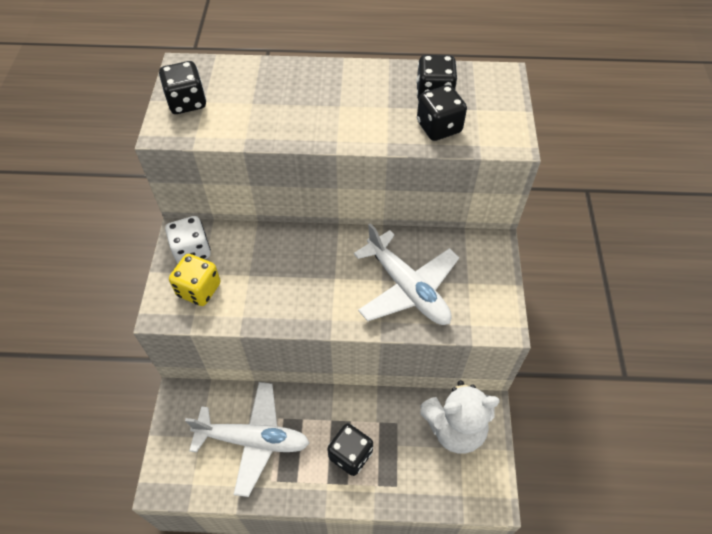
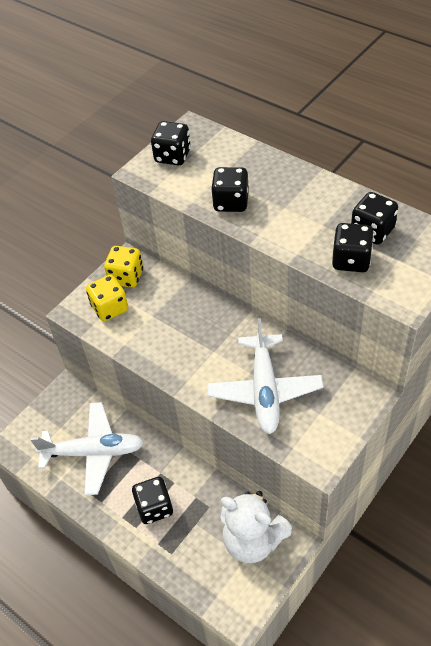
camera: 40 degrees right, 5 degrees down
white dice [165,216,211,264] -> yellow dice [104,246,143,288]
white plane [185,382,309,497] -> white plane turned 45 degrees counterclockwise [30,402,144,496]
none -> black dice [211,167,249,212]

